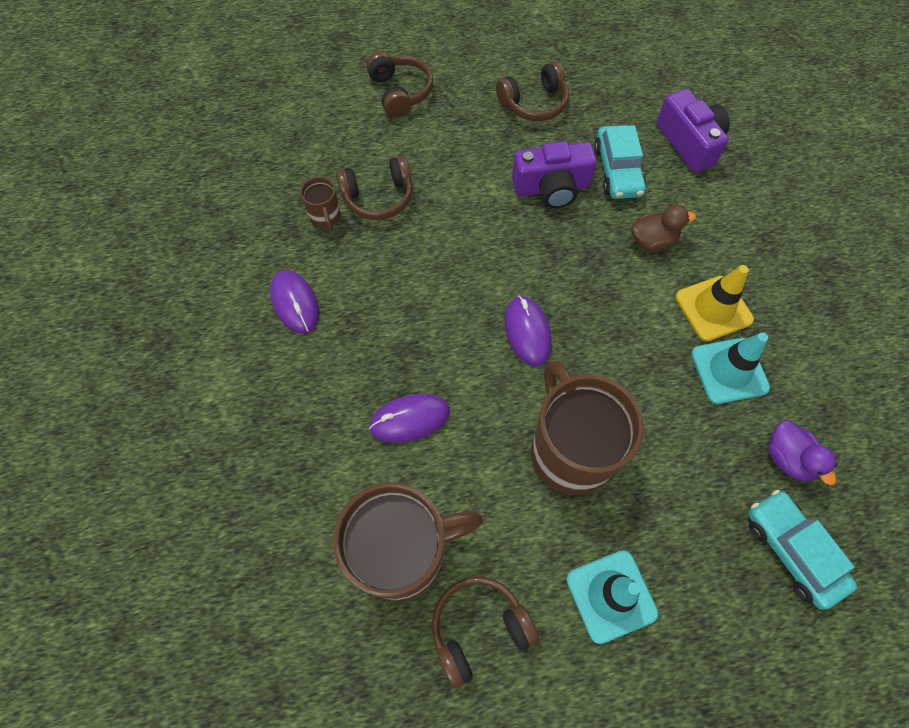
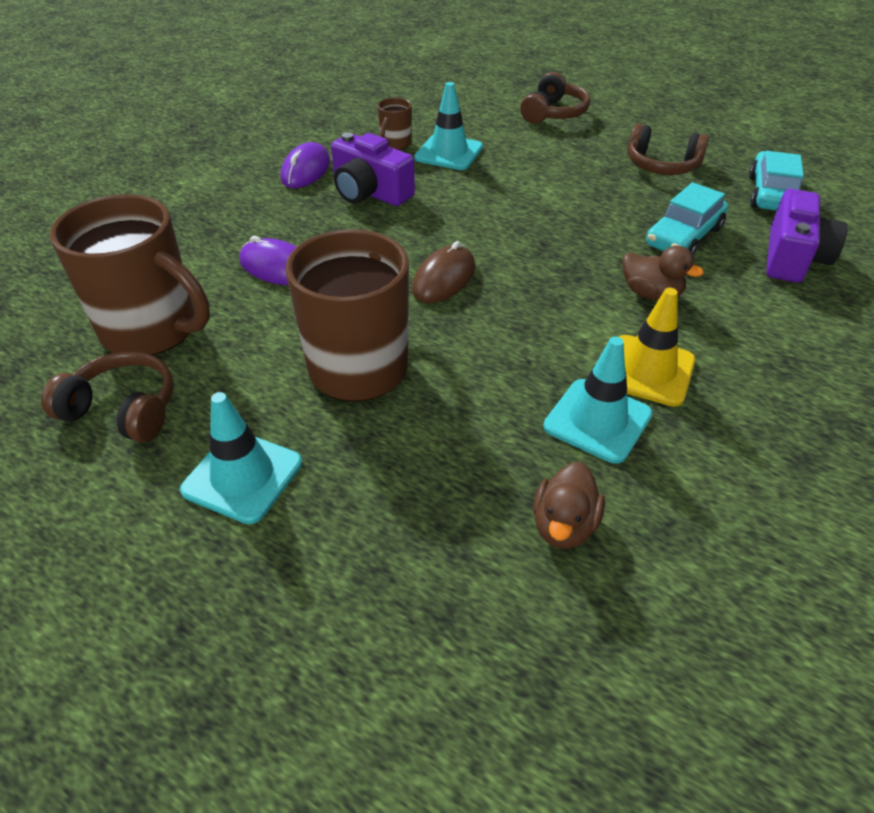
camera: 45 degrees right, 20 degrees down
brown headphones [336,156,412,220] -> turquoise traffic cone [414,82,483,170]
purple mouse [505,296,552,366] -> brown mouse [412,241,475,303]
purple camera [512,141,597,209] -> purple camera moved to [331,133,415,206]
turquoise car [748,490,857,610] -> turquoise car moved to [749,151,804,211]
purple duck [768,420,837,485] -> brown duck [533,462,605,549]

